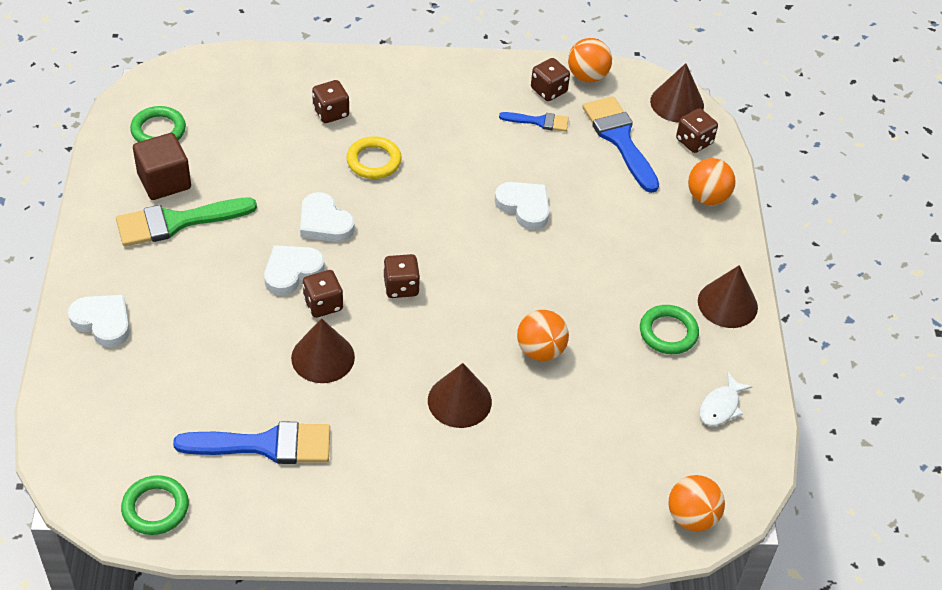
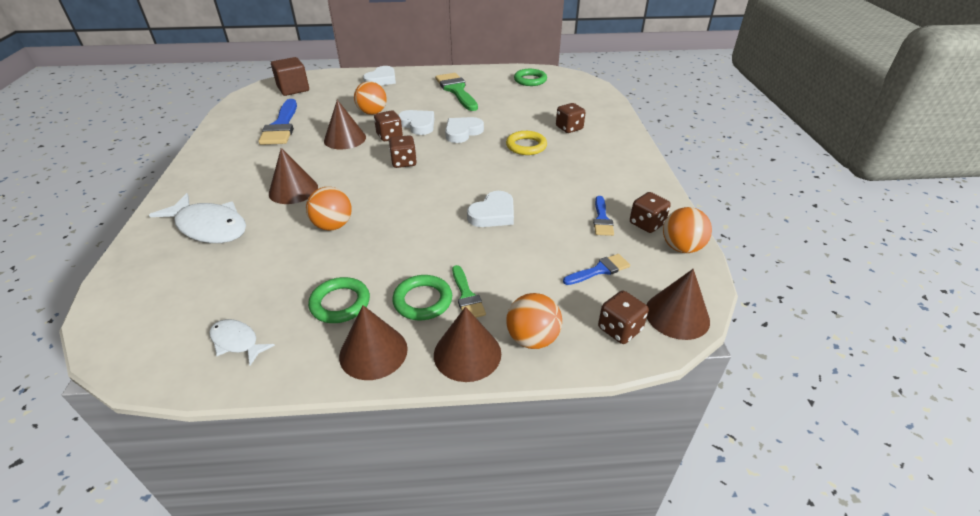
camera: 90 degrees right, 10 degrees down
green ring [121,475,189,535] -> green ring moved to [392,275,452,320]
brown cube [133,133,191,200] -> brown cube moved to [271,57,309,96]
blue brush [583,96,659,193] -> blue brush [563,254,630,285], size x0.54
orange ball [669,475,725,531] -> orange ball moved to [354,81,387,115]
none -> white fish [149,193,246,243]
none -> brown cone [434,307,501,382]
none -> green brush [452,265,486,318]

